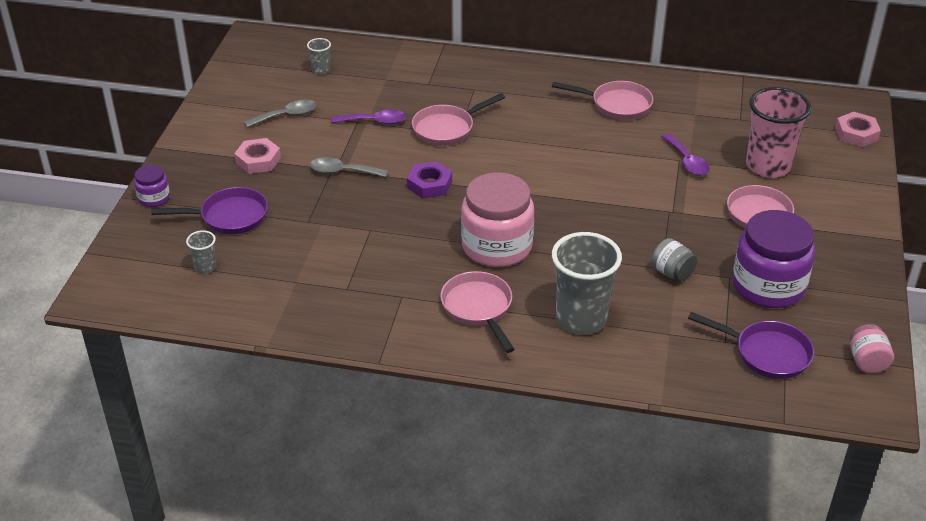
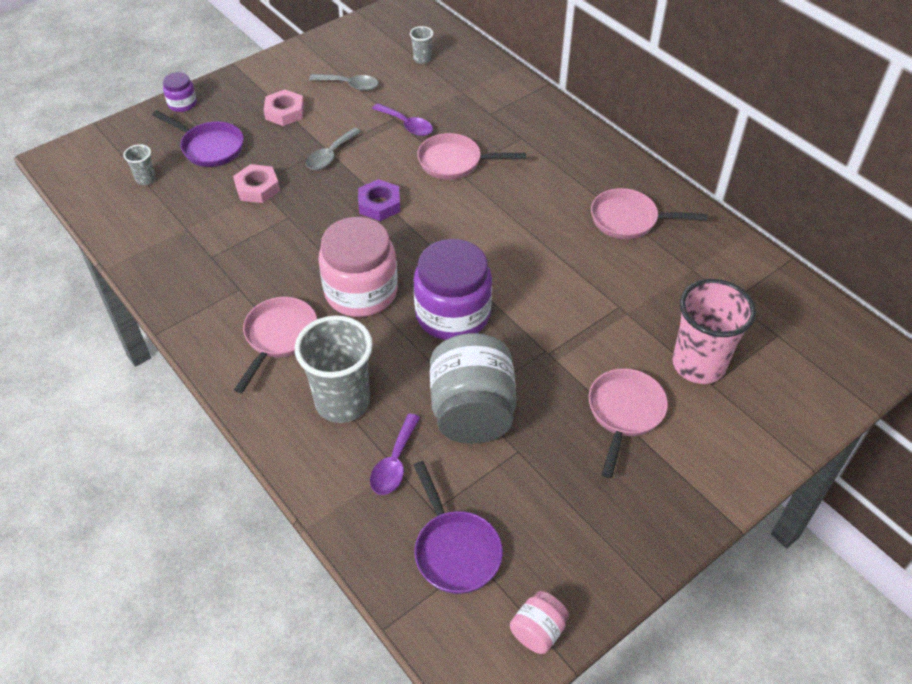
camera: 40 degrees right, 10 degrees up
grey spoon [310,157,388,177] -> grey spoon turned 105 degrees counterclockwise [306,128,361,170]
pink pan [552,81,653,120] -> pink pan turned 135 degrees clockwise [591,188,708,239]
grey jar [651,238,697,282] -> grey jar [430,333,516,444], size x2.11
purple spoon [661,133,710,176] -> purple spoon moved to [370,414,420,495]
purple jar [732,210,815,308] -> purple jar moved to [414,239,492,340]
pink nut [835,112,881,147] -> pink nut moved to [233,164,280,203]

